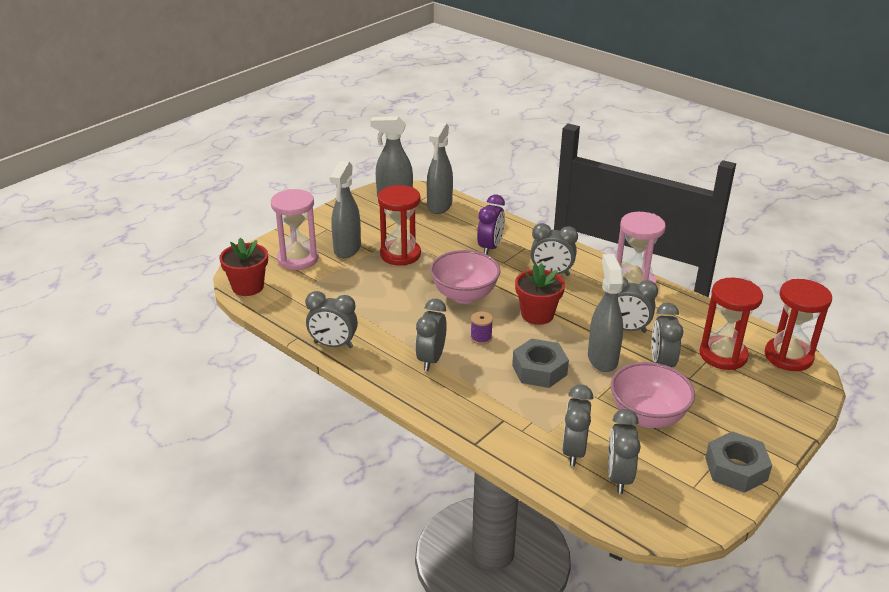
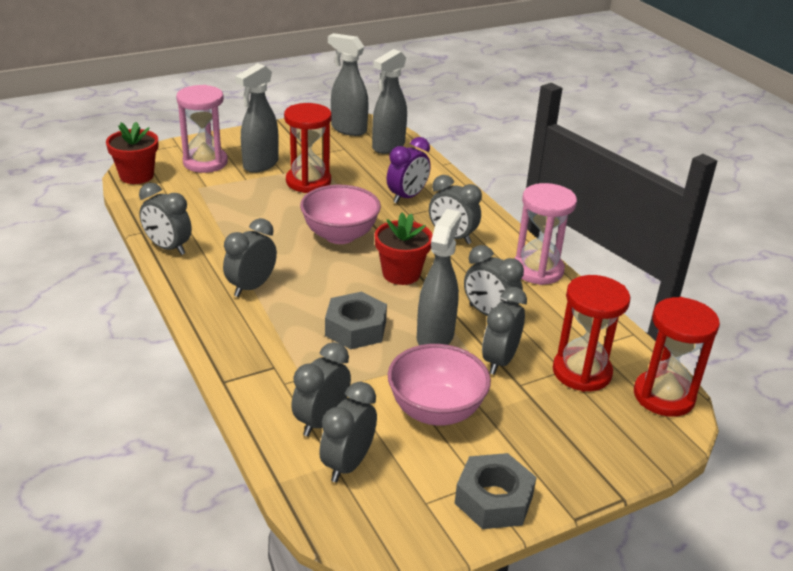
camera: 20 degrees right, 0 degrees up
purple spool [470,311,493,345] -> none

